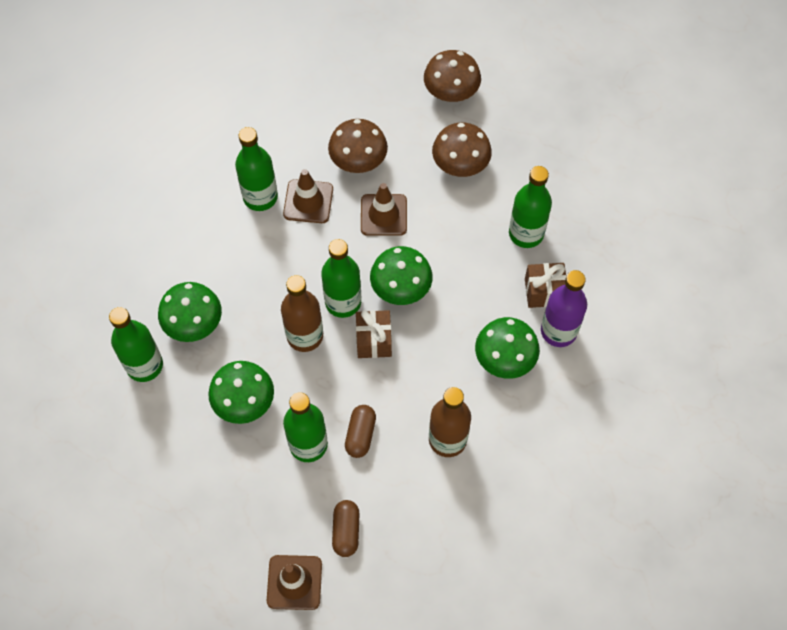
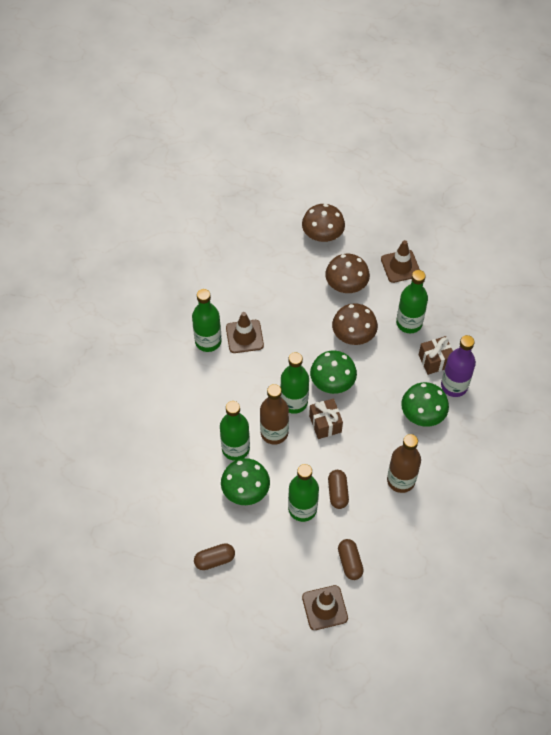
camera: 15 degrees left, 5 degrees down
green bottle [109,307,163,382] -> green bottle moved to [220,401,250,461]
green mushroom [158,282,222,342] -> none
brown mushroom [328,119,388,173] -> brown mushroom moved to [332,303,378,345]
brown traffic cone [361,183,407,236] -> brown traffic cone moved to [381,240,420,283]
none -> brown capsule [194,543,235,570]

